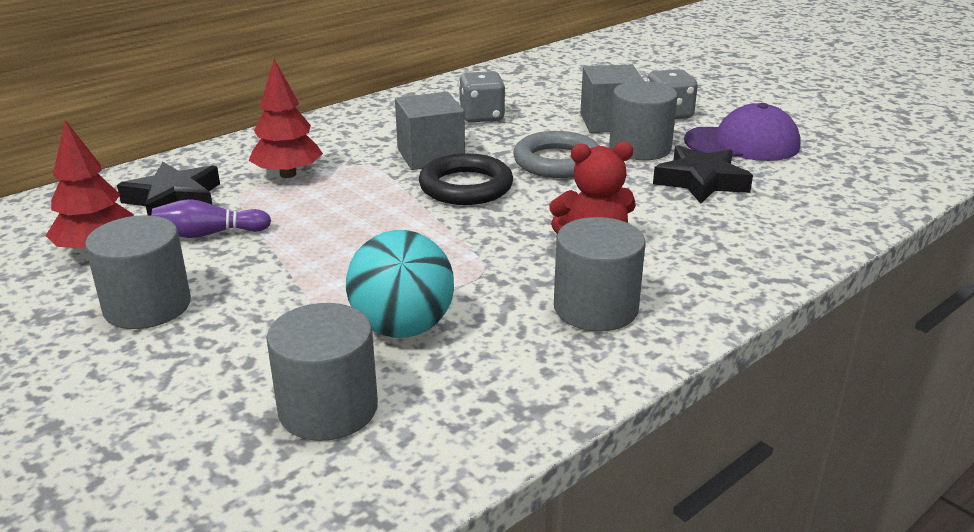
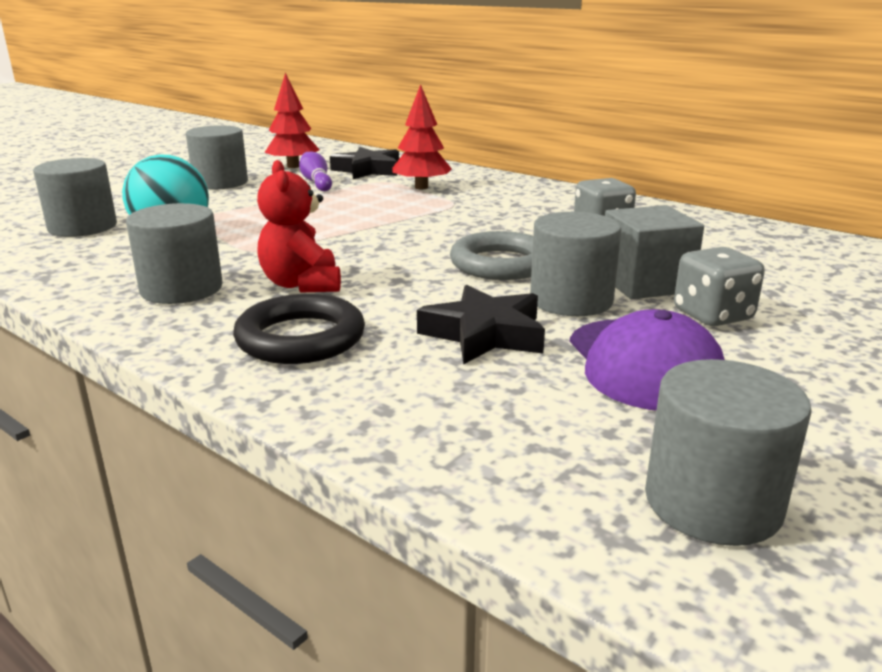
camera: 80 degrees right, 5 degrees down
grey cube [395,92,465,170] -> none
black ring [419,153,513,205] -> black ring moved to [233,294,365,364]
none -> grey cylinder [645,359,812,546]

